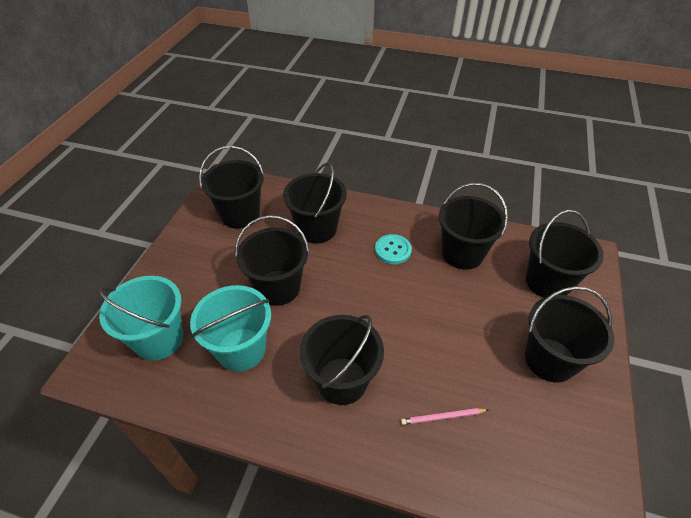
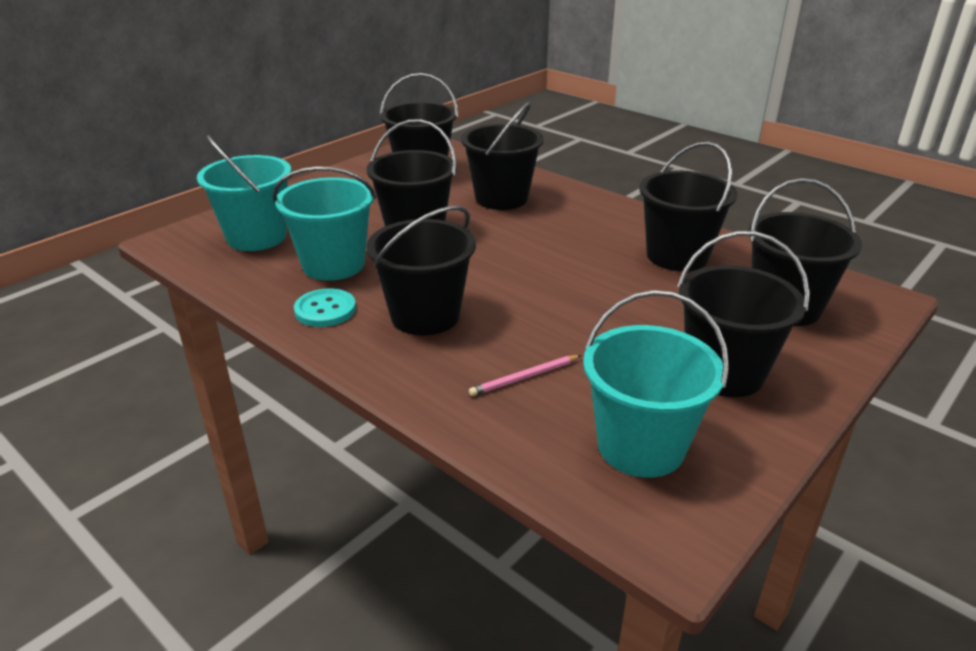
camera: 25 degrees right, 15 degrees down
turquoise button [375,234,412,264] -> turquoise button moved to [294,288,356,327]
pink pencil [401,408,489,425] -> pink pencil turned 45 degrees counterclockwise [469,355,582,396]
none -> turquoise bucket [583,290,729,478]

